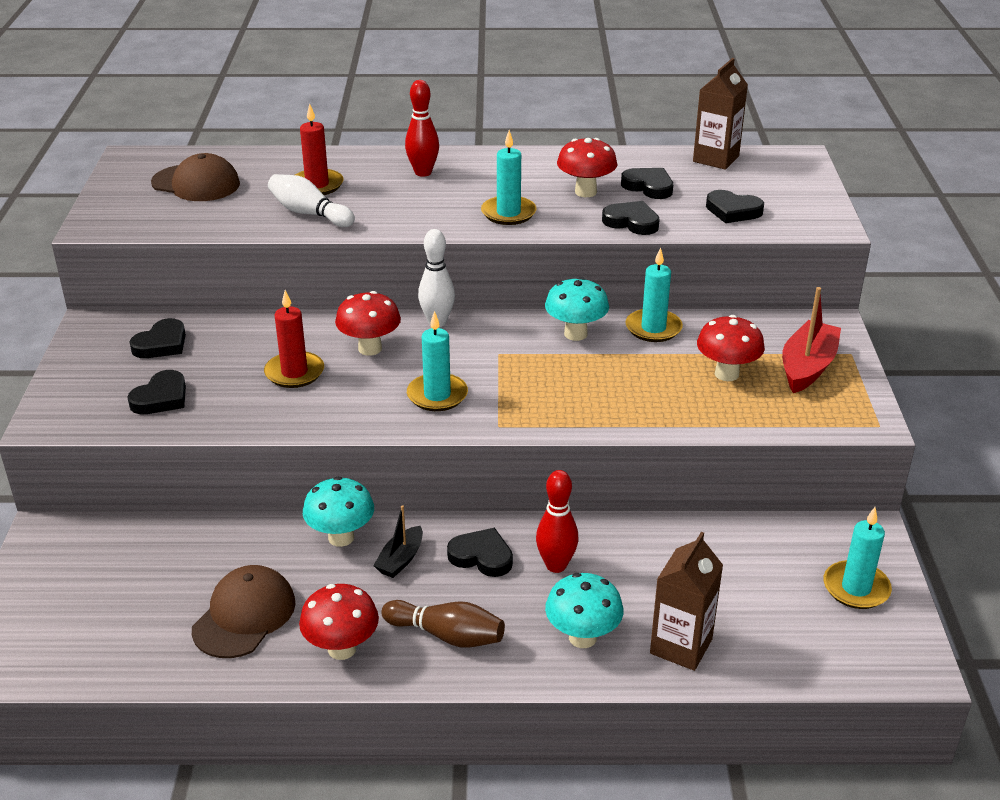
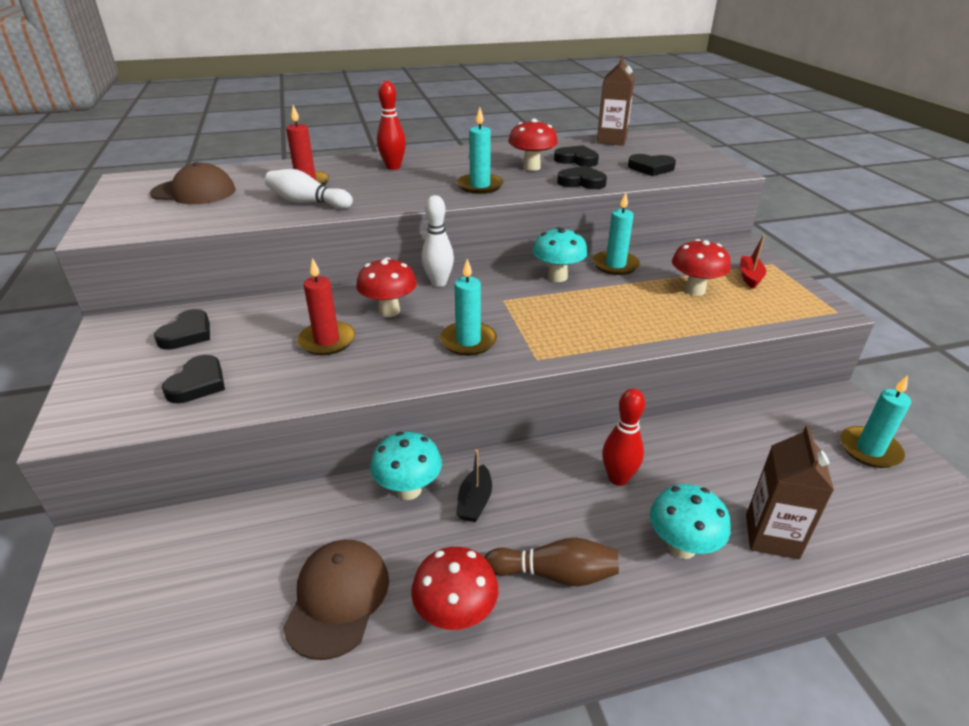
camera: 15 degrees left, 0 degrees up
black heart [447,528,513,577] -> none
red boat [782,287,841,393] -> red boat [740,235,766,289], size x0.59

